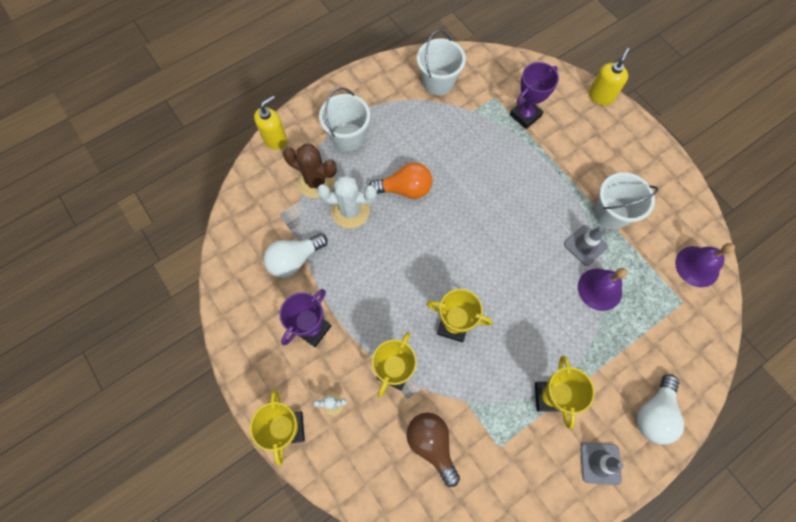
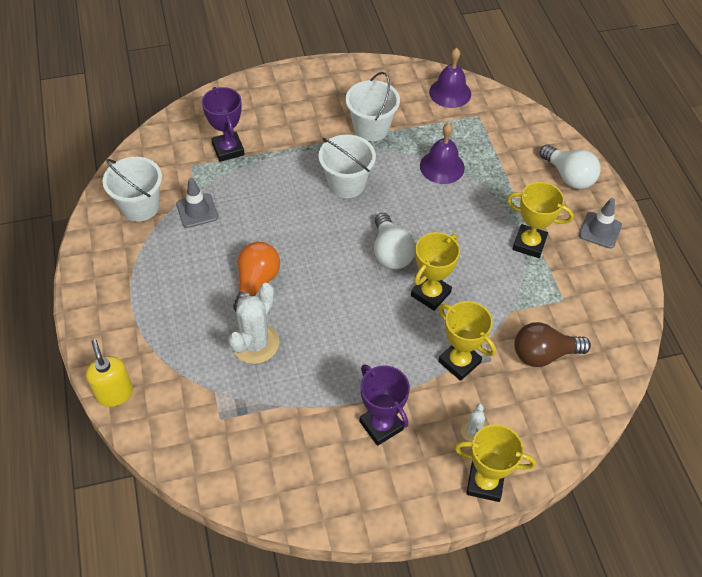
camera: 70 degrees left, 15 degrees down
white light bulb [264,234,328,278] -> white light bulb moved to [374,213,416,269]
brown cactus [283,144,337,198] -> none
white bucket [319,87,370,151] -> white bucket moved to [319,135,376,198]
grey traffic cone [564,225,608,266] -> grey traffic cone moved to [176,178,218,228]
yellow soap dispenser [589,48,630,105] -> none

